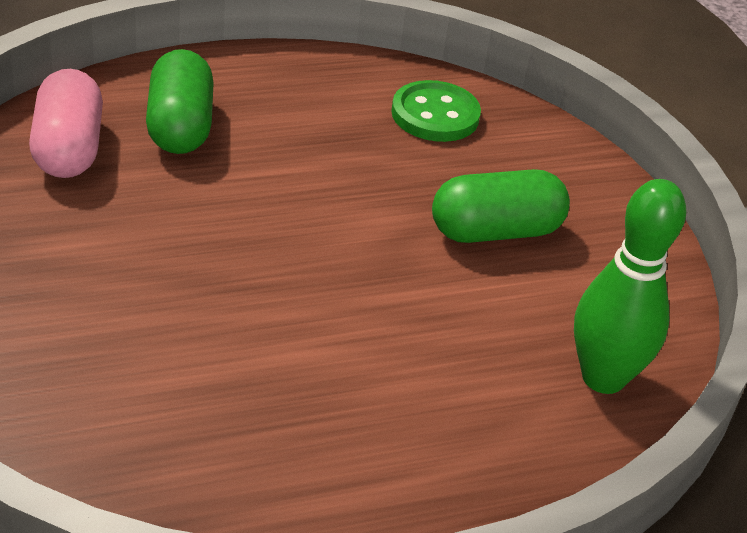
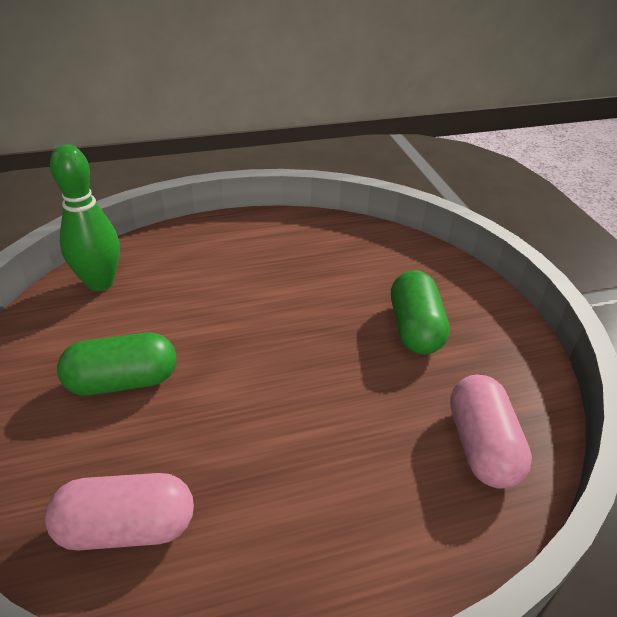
camera: 175 degrees left, 0 degrees up
green capsule [146,49,214,154] -> green capsule moved to [391,270,450,354]
green button [391,80,481,142] -> pink capsule [45,473,194,550]

